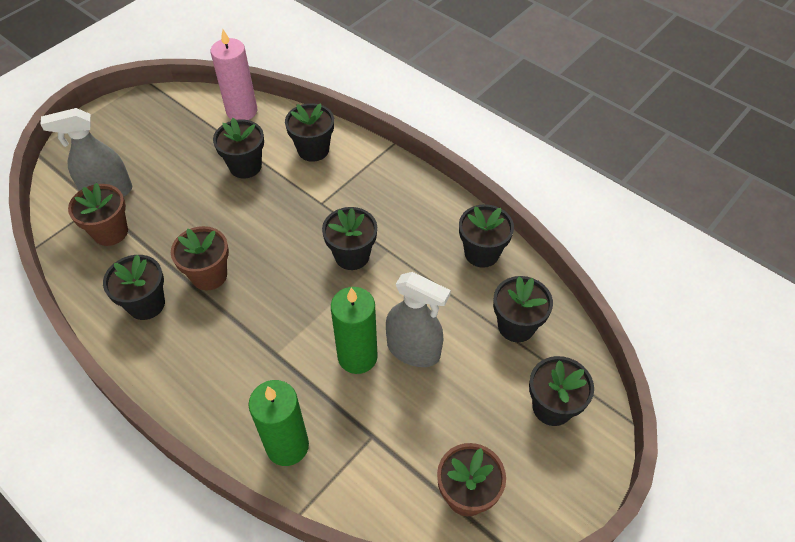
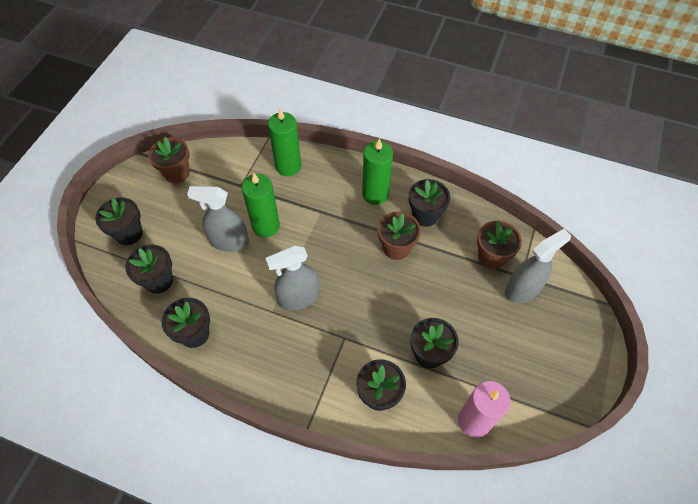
camera: 160 degrees right, 5 degrees up
black flower pot [322,207,377,270] -> grey spray bottle [265,246,319,310]
none -> green candle [362,138,393,205]

